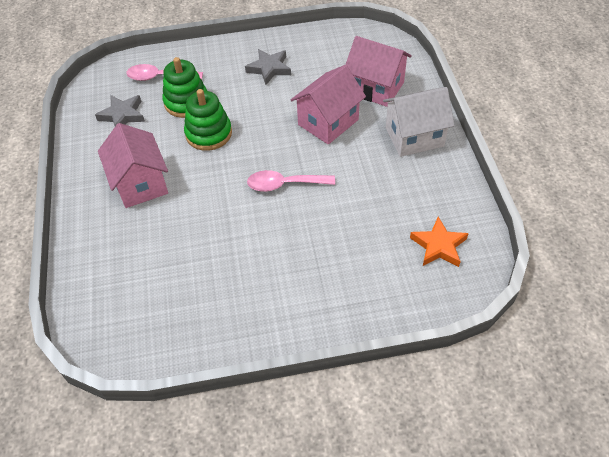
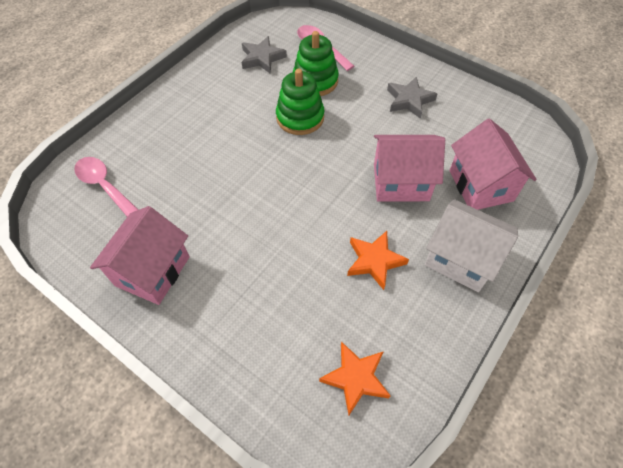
camera: 45 degrees right, 5 degrees up
pink house [98,123,168,208] -> pink house moved to [90,206,190,305]
pink spoon [247,170,335,192] -> pink spoon moved to [74,157,138,217]
none -> orange star [347,231,409,290]

